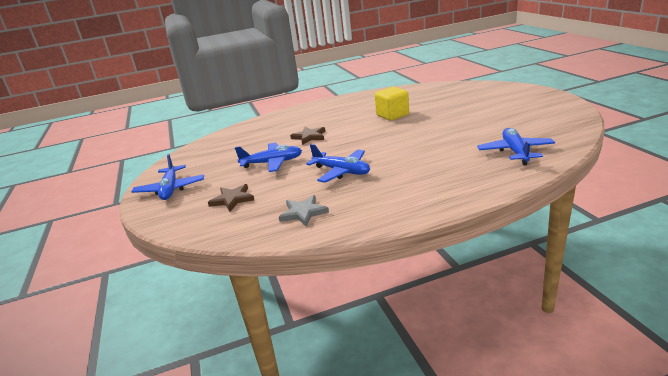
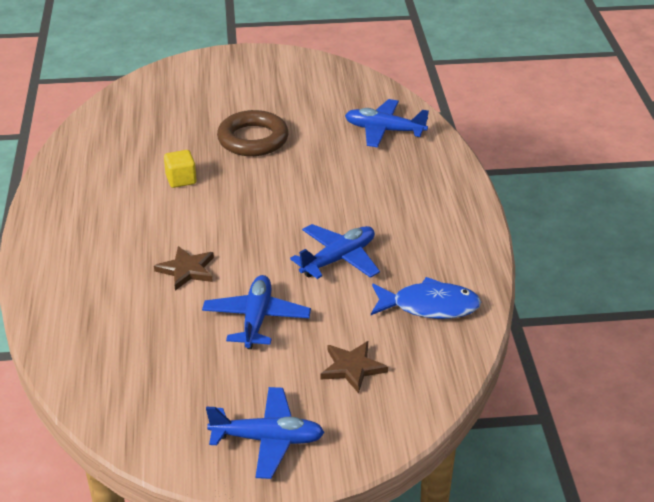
camera: 80 degrees left, 10 degrees up
grey star [279,195,329,227] -> blue fish [371,277,481,319]
yellow cube [375,87,409,121] -> yellow cube [164,150,196,188], size x0.66
none -> brown ring [217,110,289,156]

